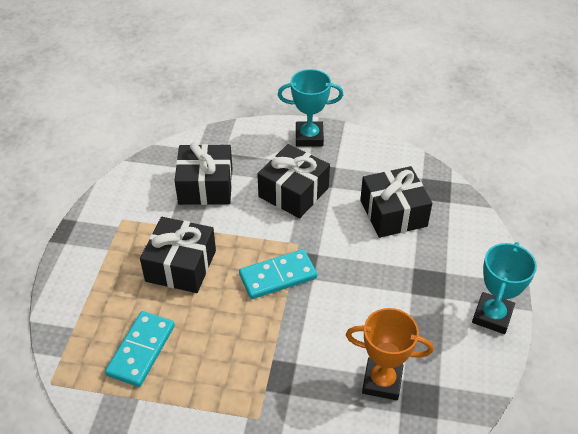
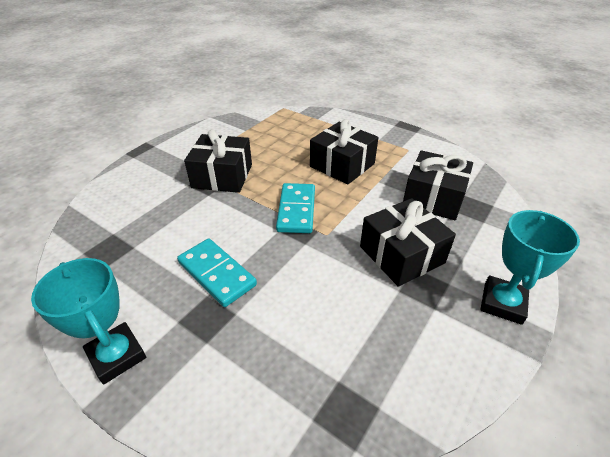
camera: 115 degrees right, 5 degrees down
turquoise domino [105,311,175,387] -> turquoise domino moved to [177,238,257,307]
orange trophy [346,308,433,400] -> none
black gift [360,166,432,238] -> black gift moved to [184,129,252,193]

